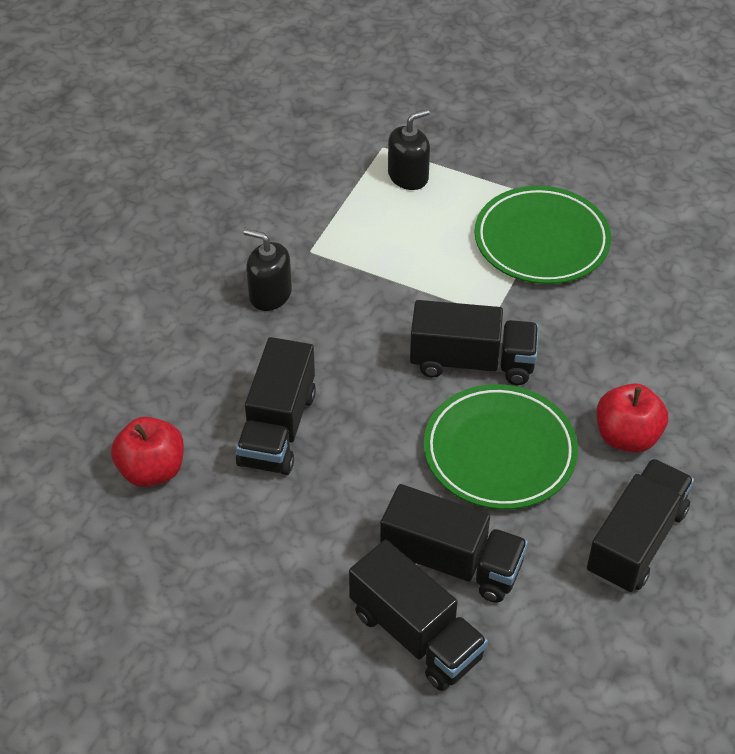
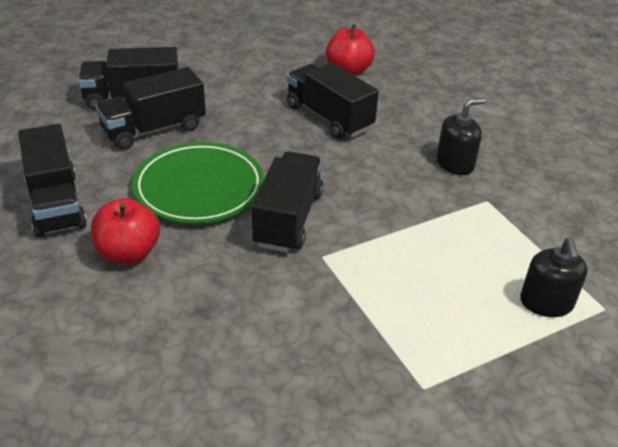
camera: 125 degrees right, 10 degrees down
black truck [410,300,539,385] -> black truck turned 150 degrees clockwise [252,151,323,253]
green plate [474,186,611,284] -> none

